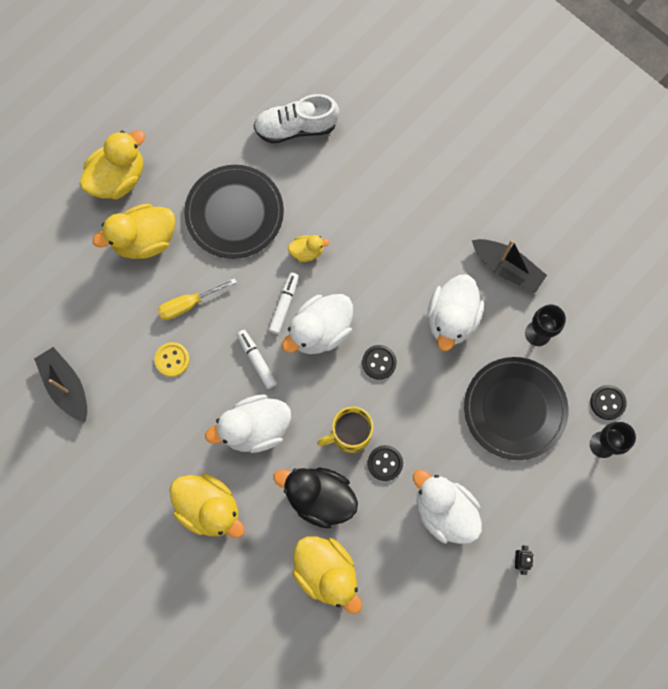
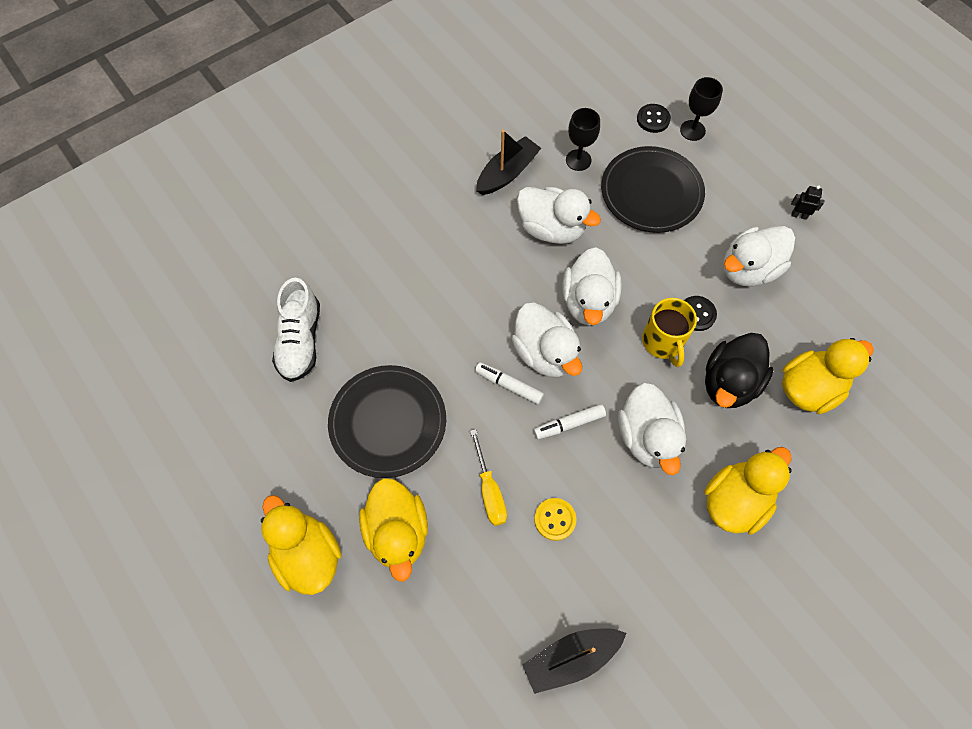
camera: 80 degrees left, 10 degrees down
yellow duck [288,235,329,262] -> none
black button [362,345,397,380] -> white duck [562,247,622,326]

